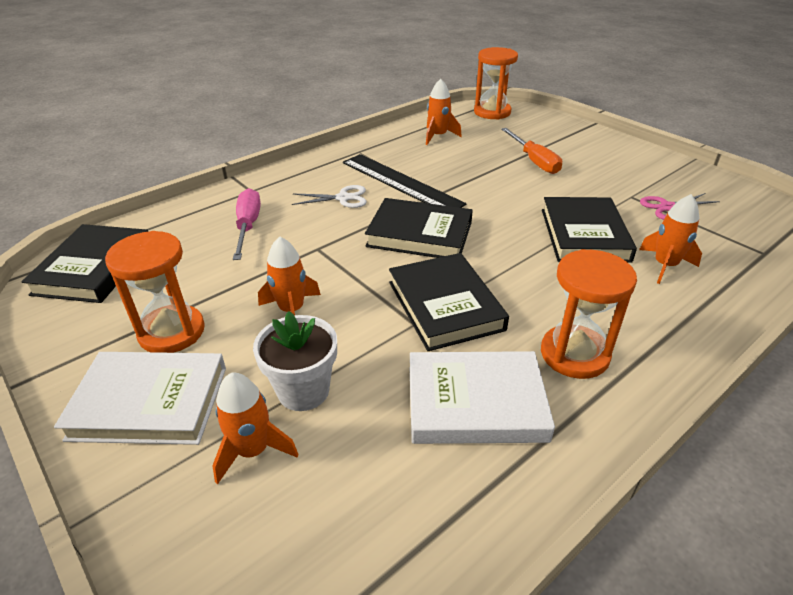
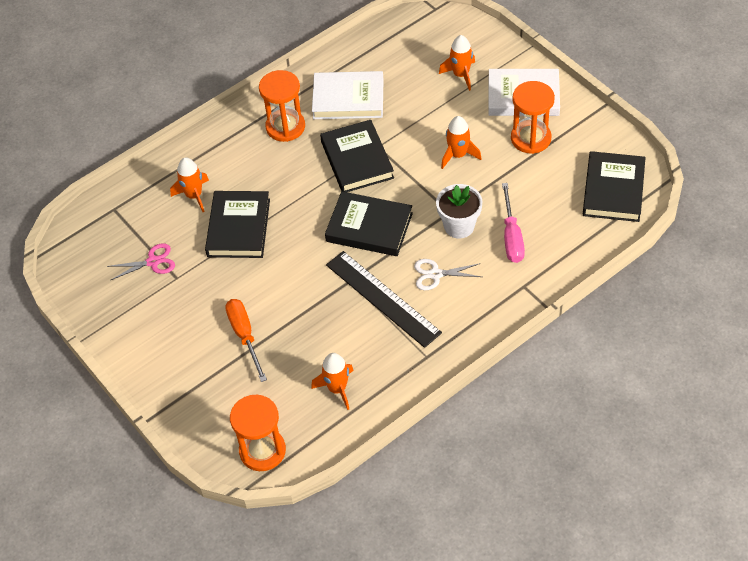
camera: 175 degrees left, 15 degrees up
white flower pot [253,311,337,411] -> white flower pot moved to [436,184,482,239]

